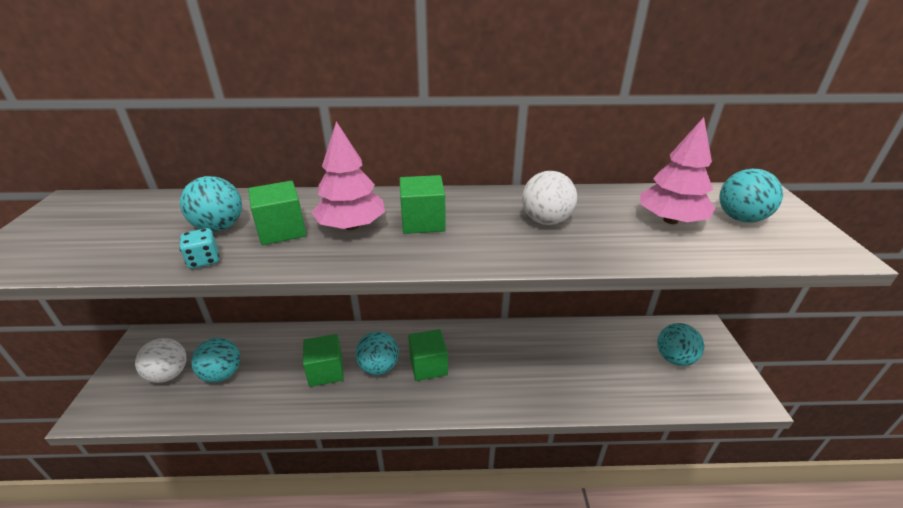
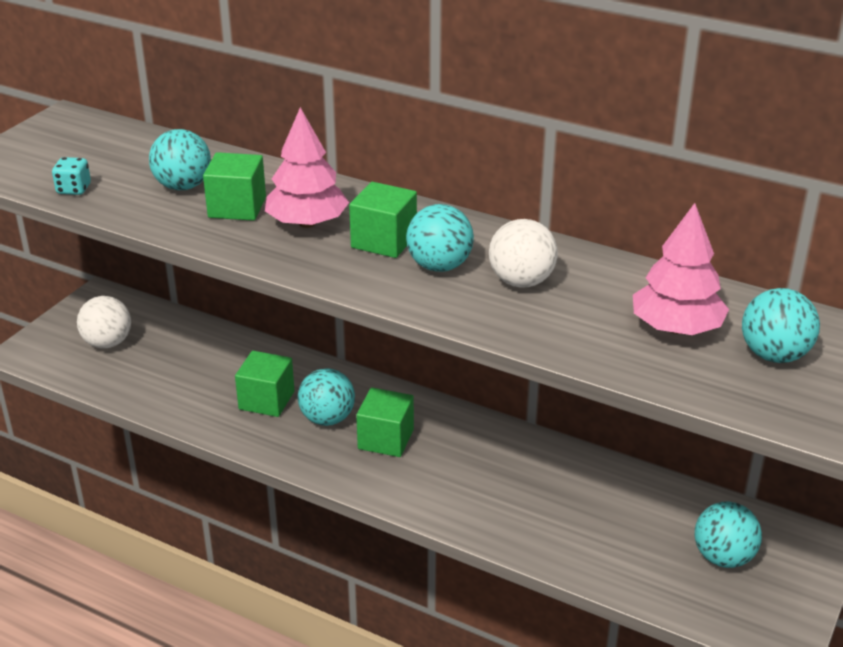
camera: 30 degrees right, 0 degrees up
turquoise dice [179,228,219,269] -> turquoise dice moved to [52,157,91,195]
turquoise ball [191,338,240,383] -> turquoise ball moved to [406,204,474,272]

